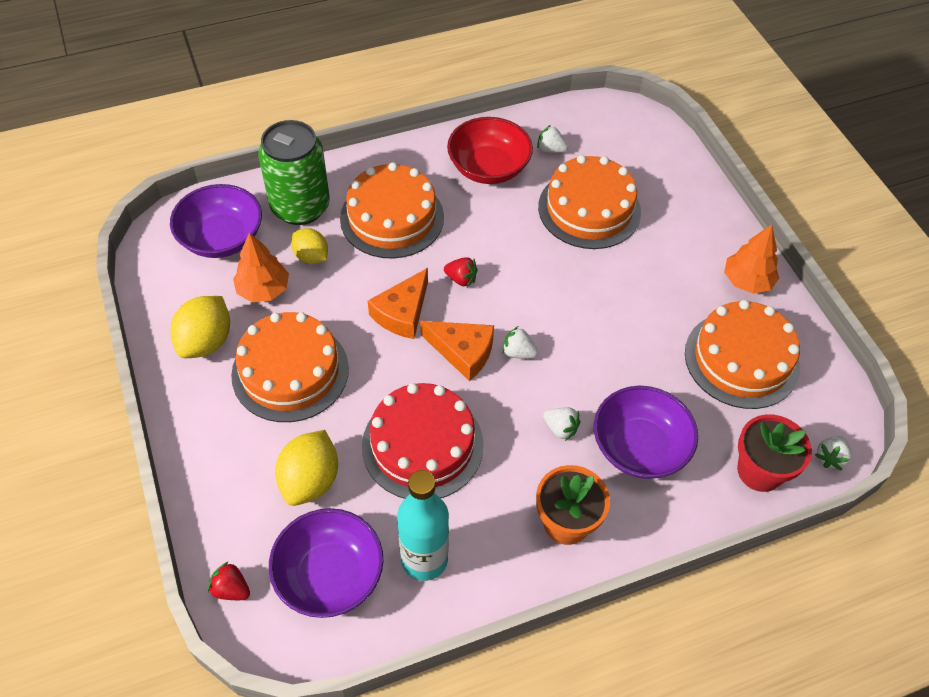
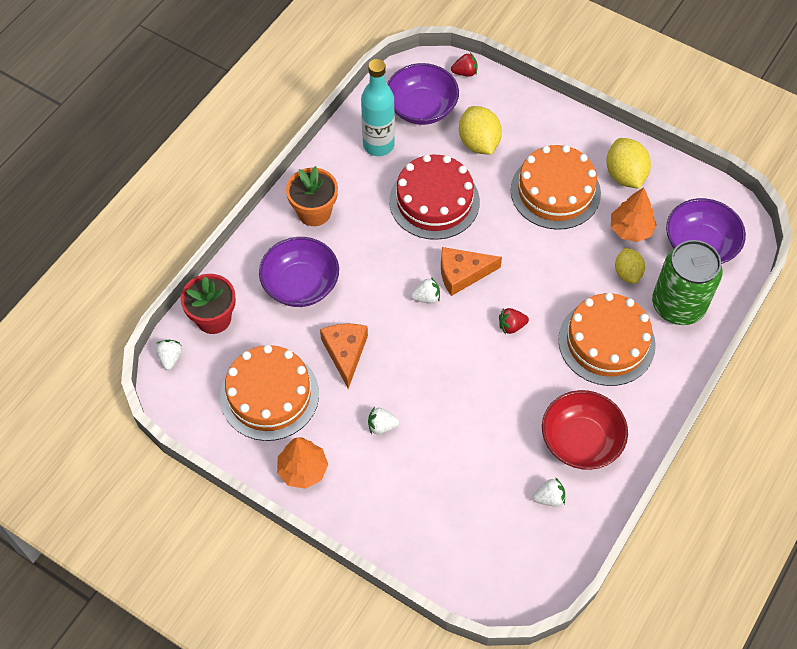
camera: 145 degrees right, 5 degrees up
yellow lemon [291,228,328,264] -> yellow lemon turned 75 degrees clockwise [615,247,645,284]
orange cheese [368,268,428,339] -> orange cheese moved to [320,323,368,389]
orange cake [538,155,641,249] -> none
white strawberry [543,408,580,441] -> white strawberry moved to [368,407,399,434]

